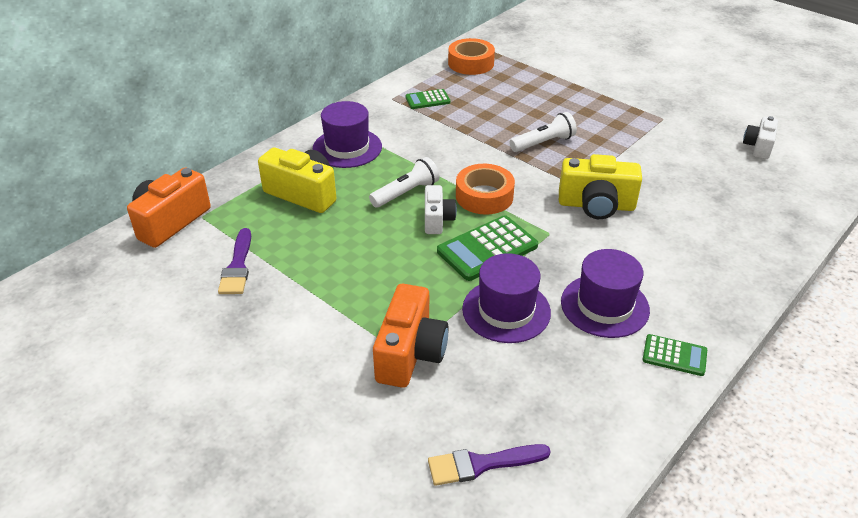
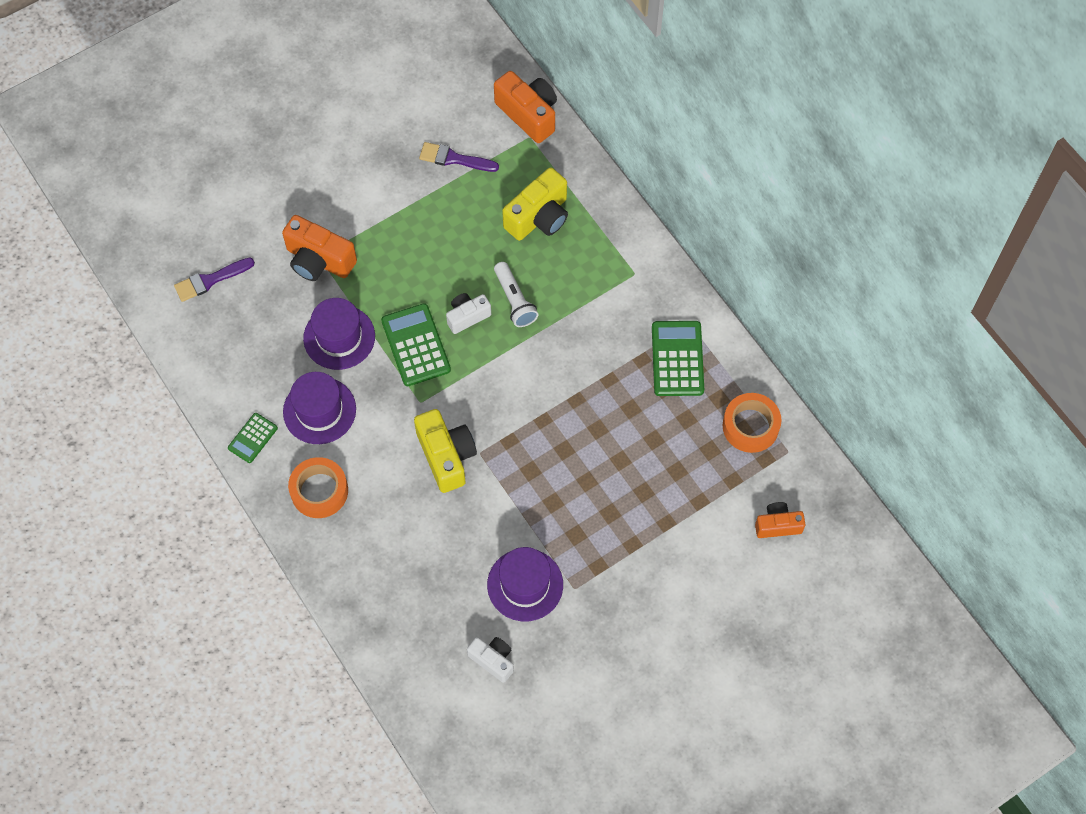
camera: 105 degrees right, 25 degrees up
purple hat [313,101,382,168] -> purple hat moved to [487,547,563,621]
green calculator [405,89,451,109] -> green calculator [652,321,704,396], size x1.73
white camera [425,185,457,234] -> white camera turned 135 degrees clockwise [446,293,491,334]
purple brush [428,444,551,486] -> purple brush turned 120 degrees counterclockwise [174,258,255,302]
orange tape [456,164,515,215] -> orange tape moved to [288,457,348,518]
white flashlight [509,112,577,152] -> none
yellow camera [559,154,642,219] -> yellow camera turned 135 degrees clockwise [414,409,477,493]
none -> orange camera [755,502,805,538]

